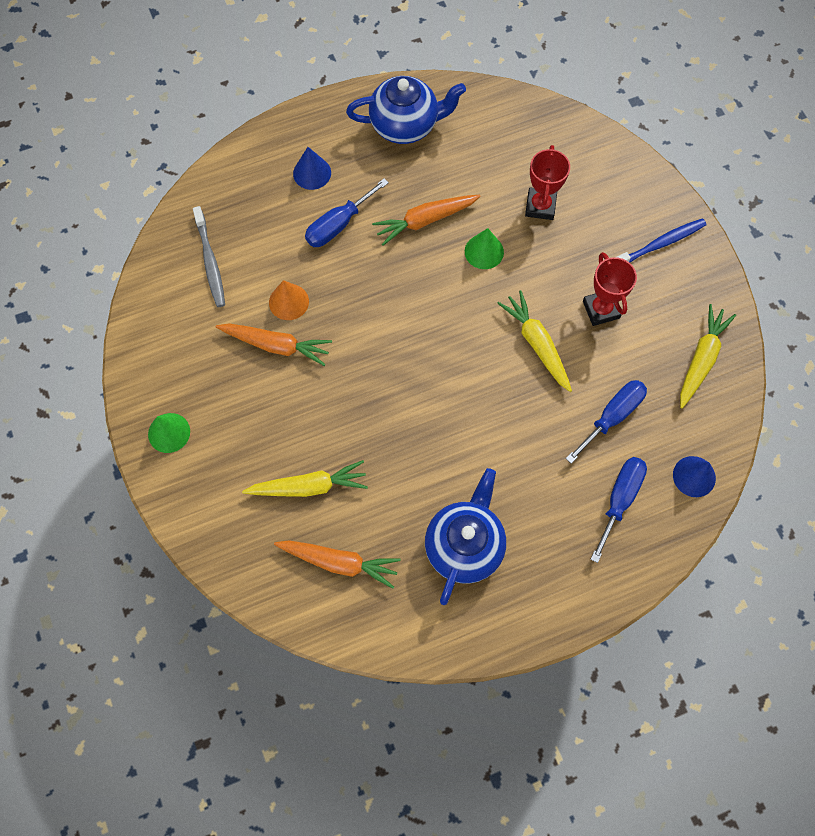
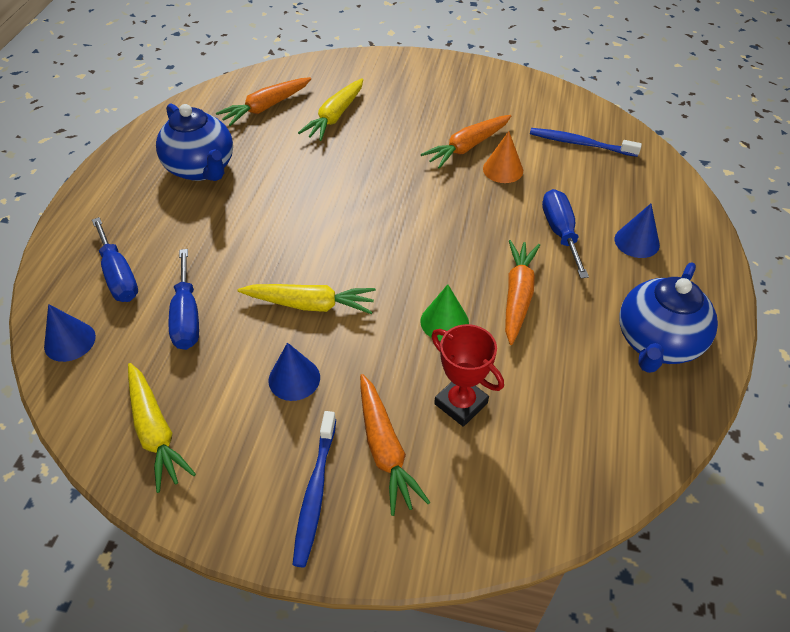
camera: 125 degrees right, 20 degrees down
green cone [148,413,190,453] -> none
grey toothbrush [193,206,225,307] -> blue toothbrush [530,128,642,157]
red trophy [583,252,637,326] -> blue cone [268,343,320,401]
none -> orange carrot [360,374,431,516]

